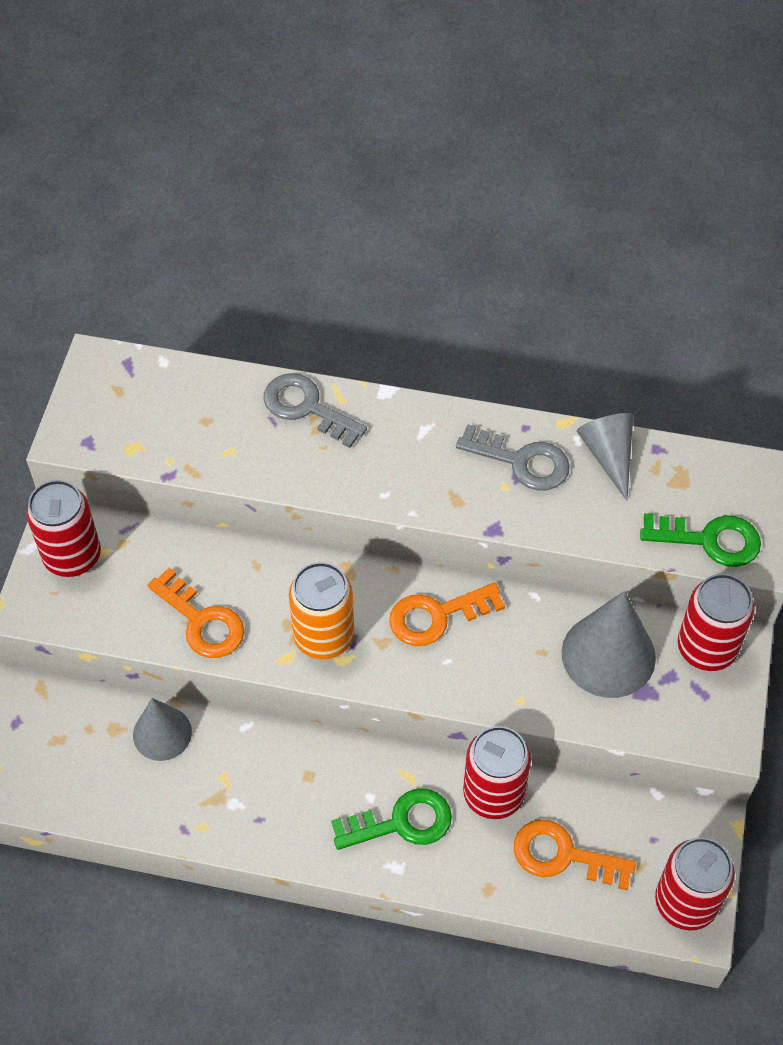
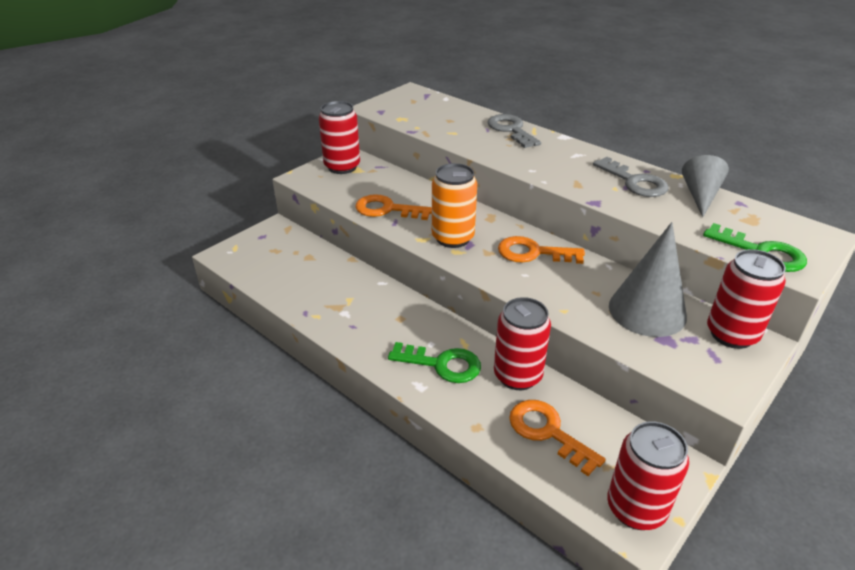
camera: 30 degrees right, 20 degrees down
grey cone [133,698,192,761] -> none
orange key [147,568,244,658] -> orange key turned 120 degrees clockwise [355,194,432,220]

